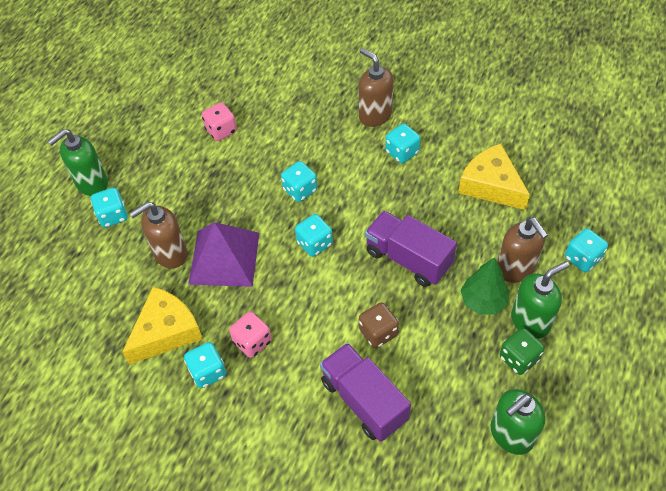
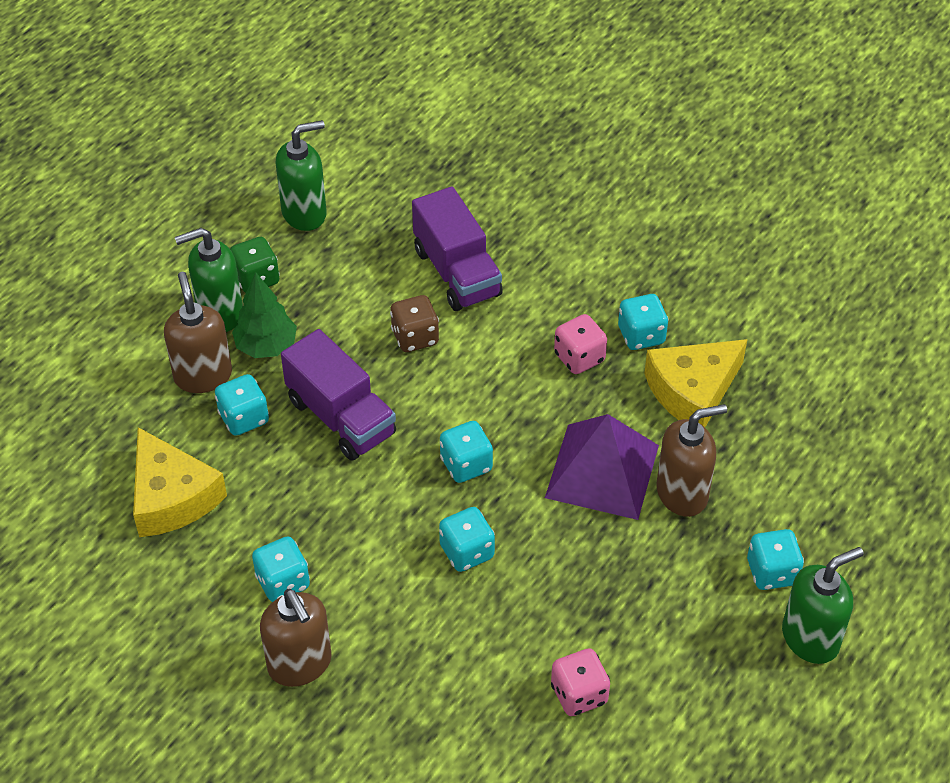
camera: 170 degrees left, 5 degrees down
turquoise dice [565,228,608,272] -> turquoise dice moved to [215,374,269,436]

